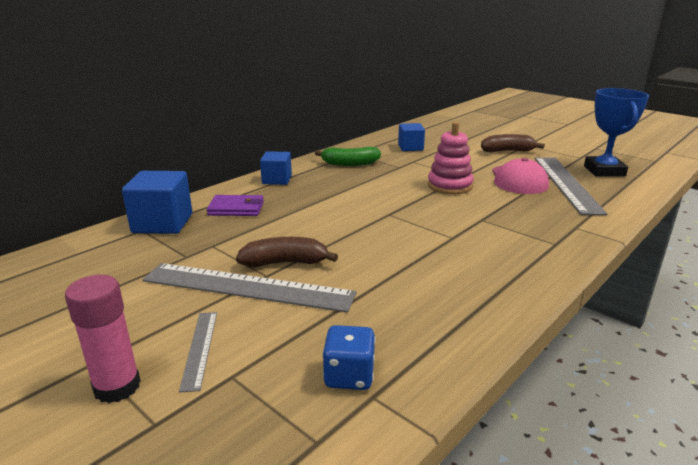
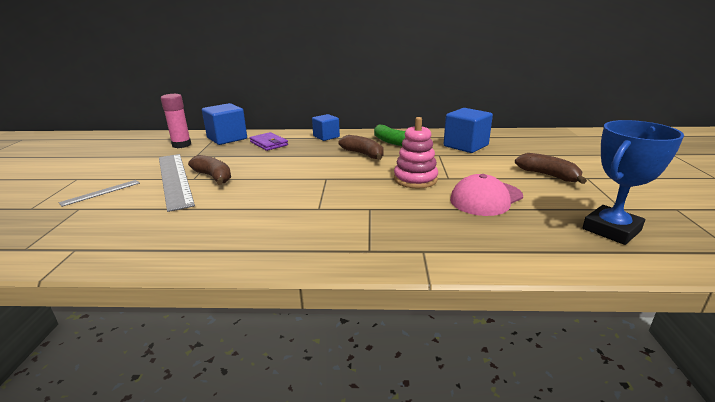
camera: 50 degrees right, 0 degrees up
pink glue stick [65,275,141,403] -> pink glue stick moved to [161,94,191,148]
blue dice [322,325,376,390] -> none
blue cube [398,123,425,151] -> blue cube [444,108,493,153], size x1.55
grey ruler [534,157,608,215] -> none
none -> brown banana [339,135,383,160]

